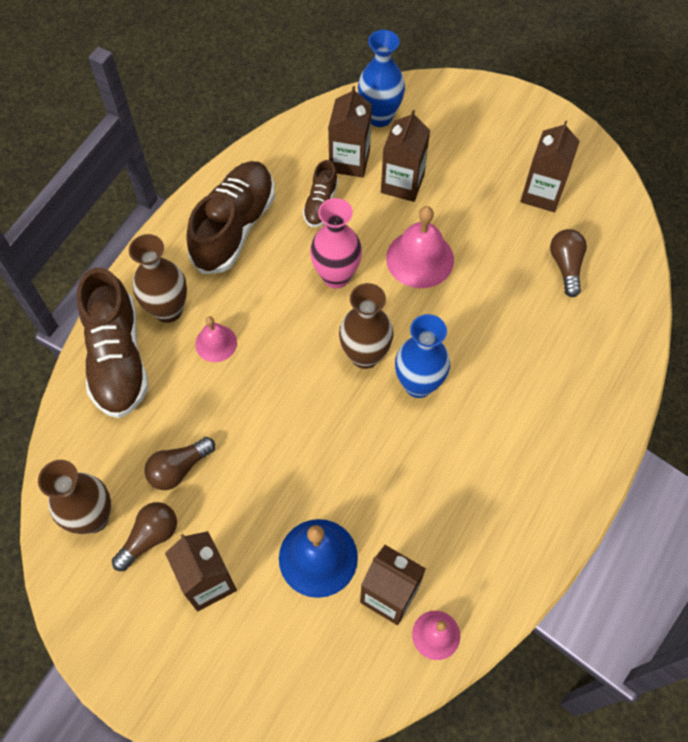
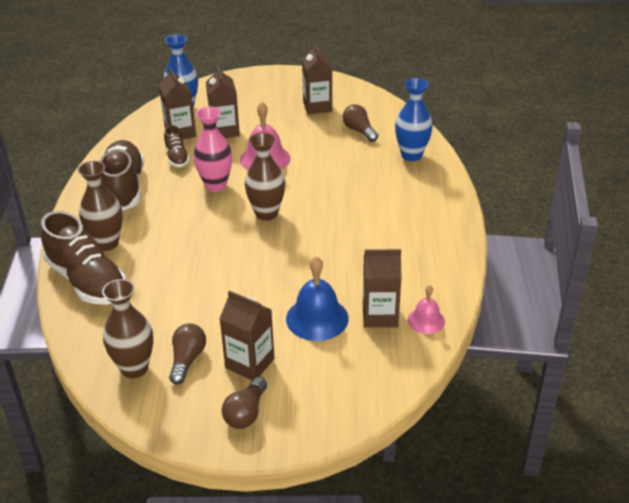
camera: 30 degrees left, 25 degrees down
brown light bulb [144,437,215,490] -> brown light bulb moved to [222,377,267,429]
pink bell [195,316,237,362] -> none
blue vase [395,314,450,398] -> blue vase moved to [395,78,433,161]

